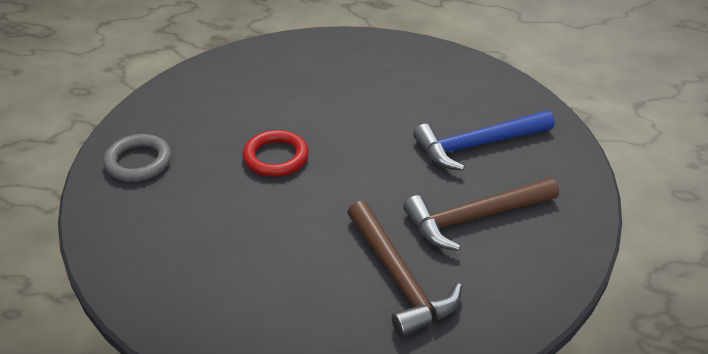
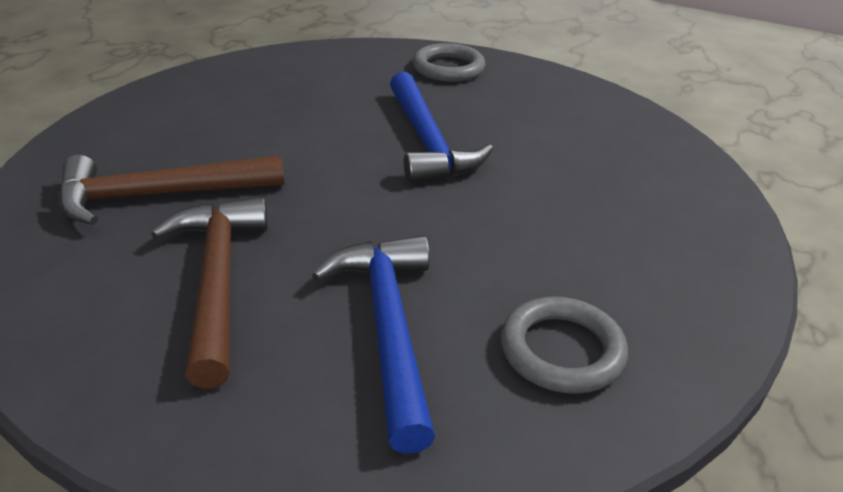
camera: 100 degrees right, 5 degrees down
red ring [242,129,309,177] -> blue hammer [390,72,493,183]
none -> grey ring [501,296,628,394]

